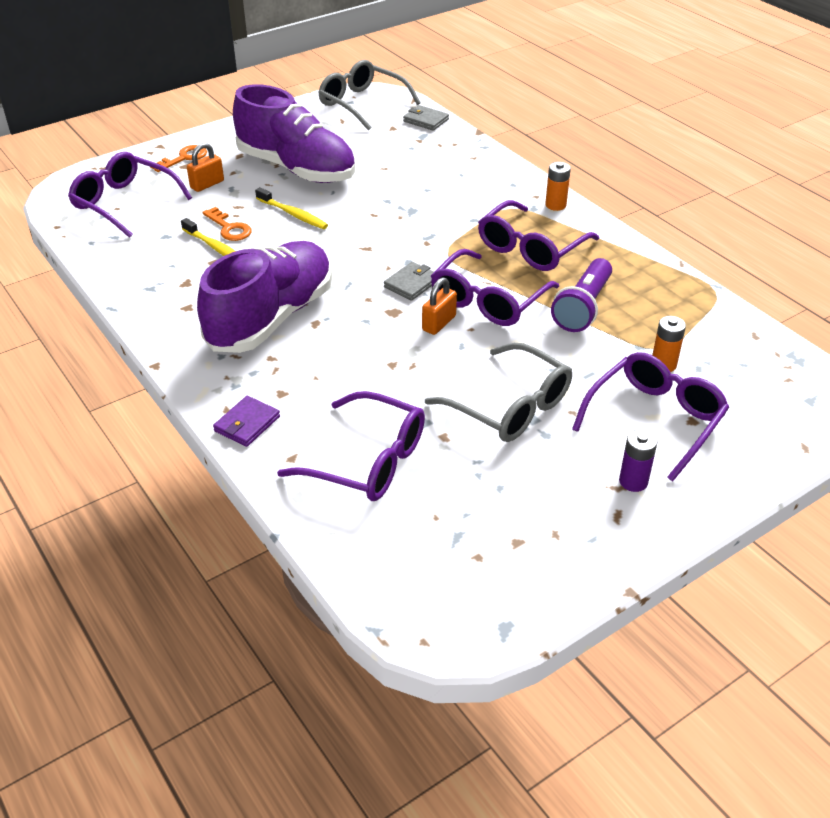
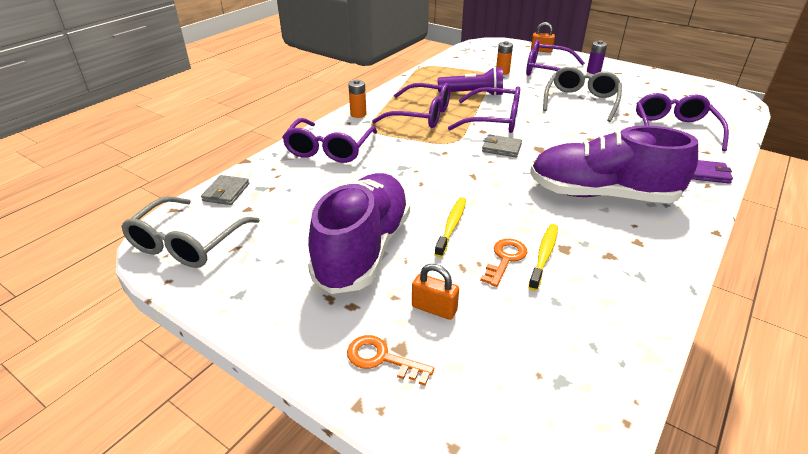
camera: 110 degrees left, 5 degrees down
purple glasses [68,152,192,238] -> purple glasses moved to [282,118,377,163]
orange padlock [422,277,457,335] -> orange padlock moved to [531,22,555,53]

